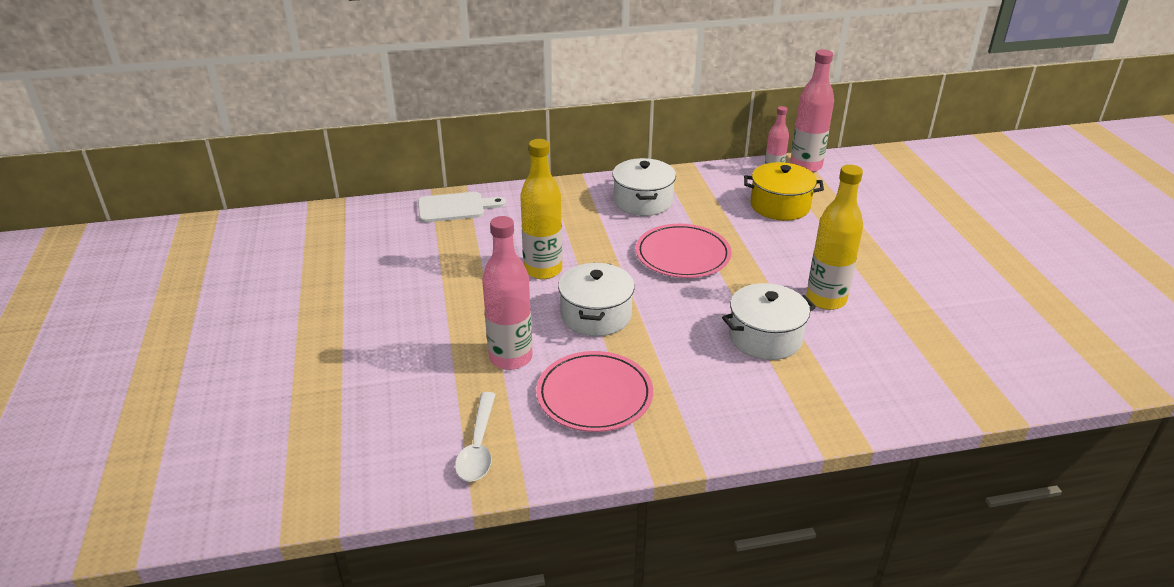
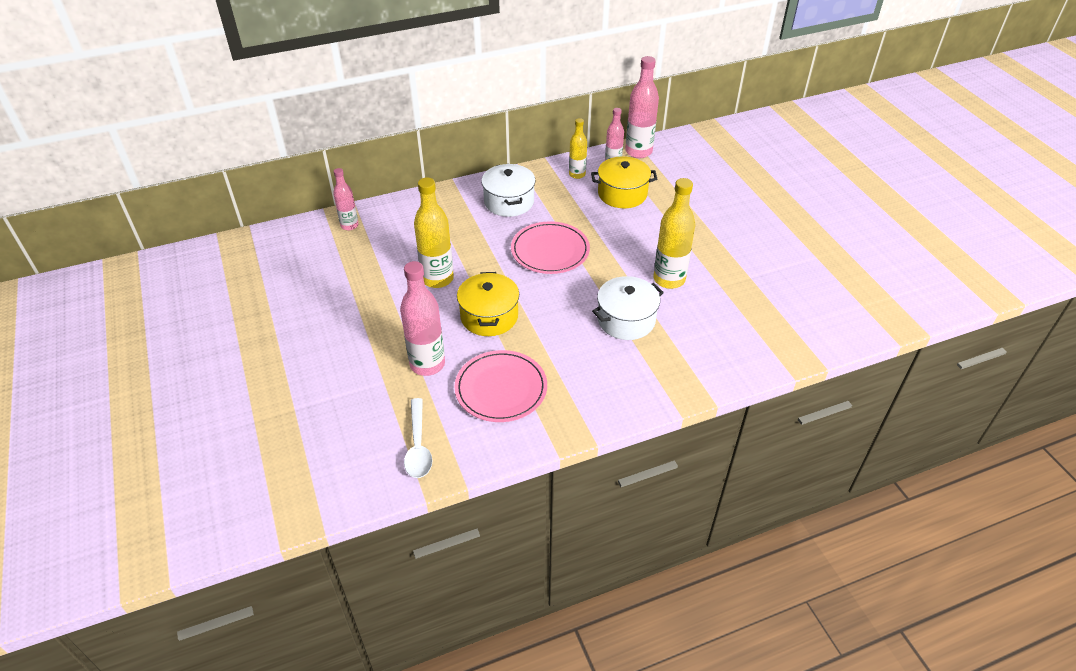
camera: 10 degrees left, 10 degrees up
white cutting board [418,192,506,222] -> pink bottle [333,168,359,230]
white pot [558,263,635,336] -> yellow pot [457,272,519,336]
none -> yellow bottle [569,118,587,179]

